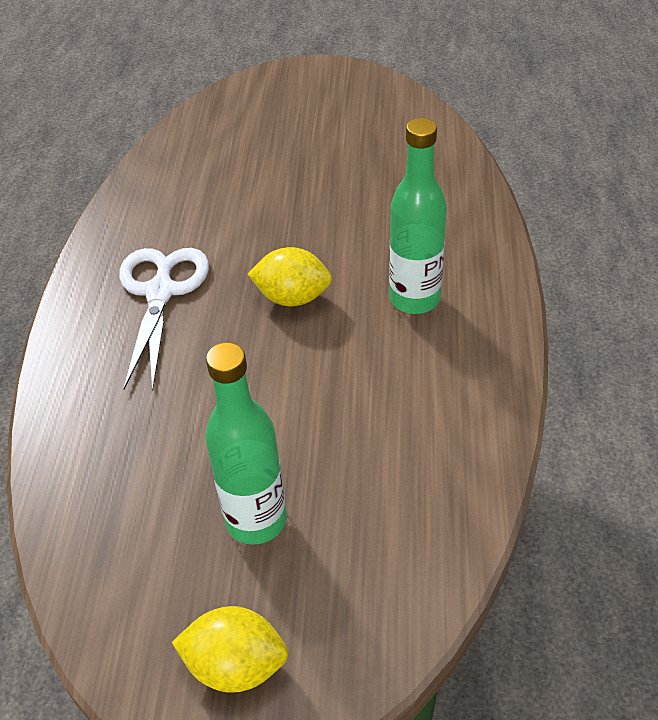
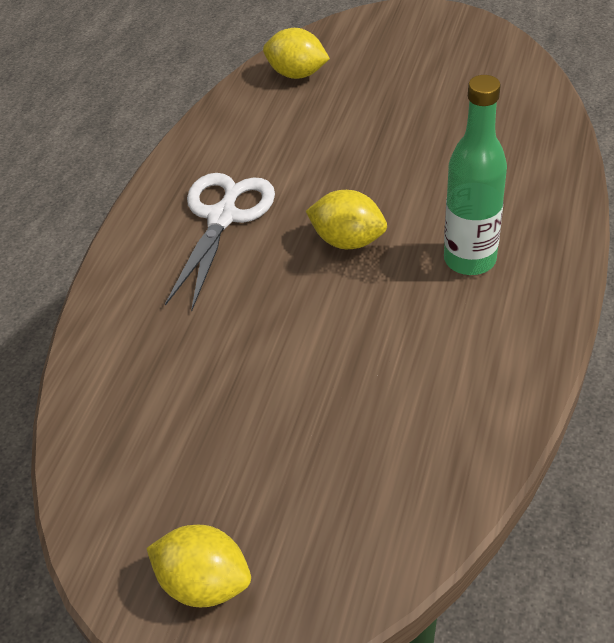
camera: 15 degrees right, 0 degrees up
green bottle [205,342,287,545] -> none
none -> yellow lemon [263,28,330,79]

